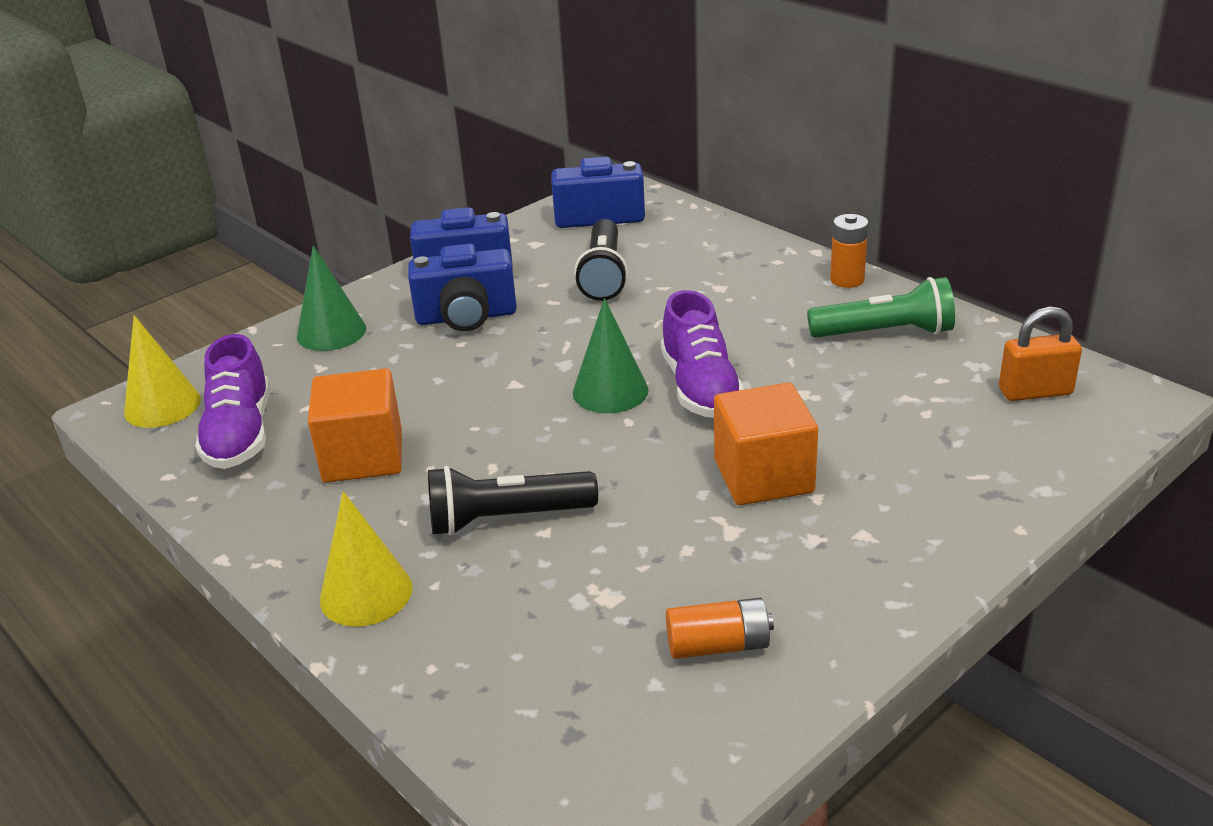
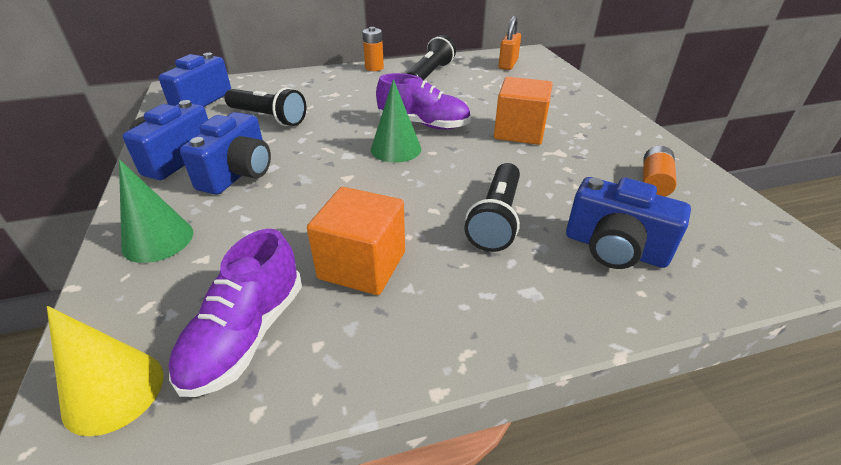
camera: 65 degrees left, 5 degrees up
purple shoe [195,334,270,469] -> purple shoe turned 90 degrees clockwise [169,229,302,397]
yellow cone [320,491,413,627] -> none
green flashlight [807,277,955,338] -> black flashlight [406,35,456,81]
none -> blue camera [566,177,691,269]

